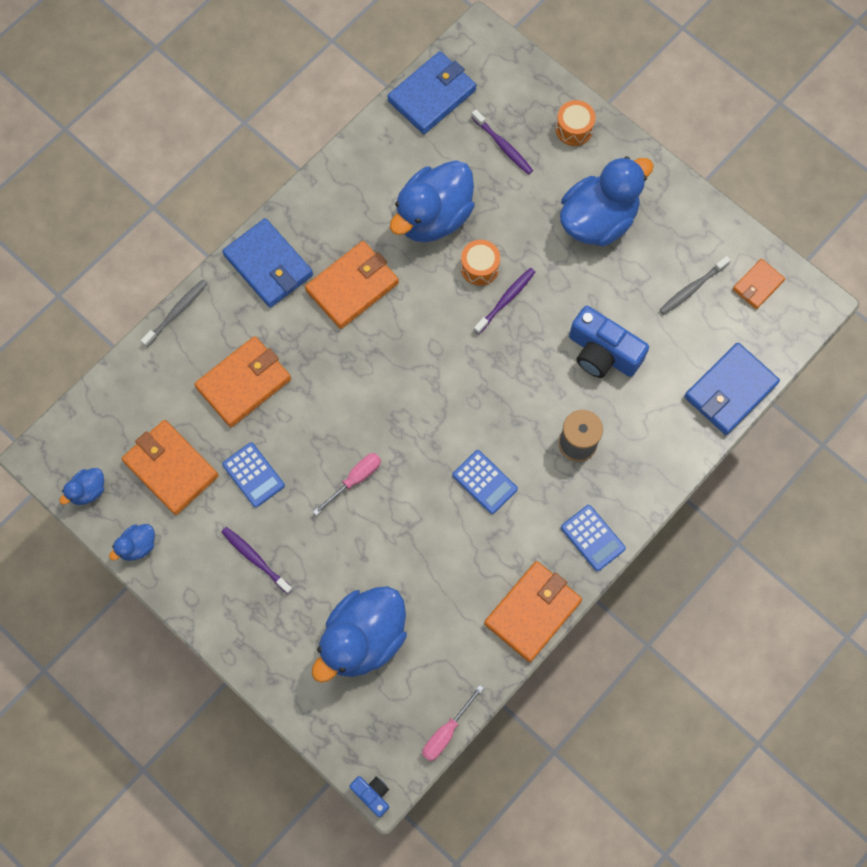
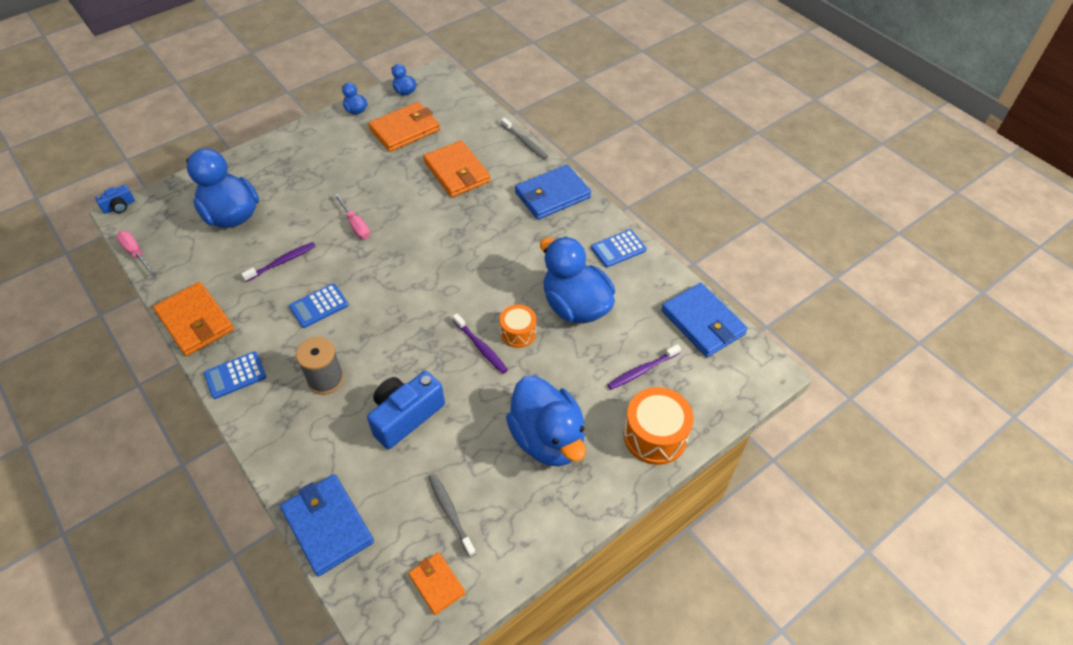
camera: 100 degrees right, 20 degrees down
purple toothbrush [221,527,293,594] -> purple toothbrush moved to [241,242,316,282]
blue calculator [222,442,285,508] -> blue calculator moved to [591,229,646,267]
orange wallet [305,241,399,329] -> none
orange drum [556,100,596,146] -> orange drum [623,387,694,465], size x1.61

